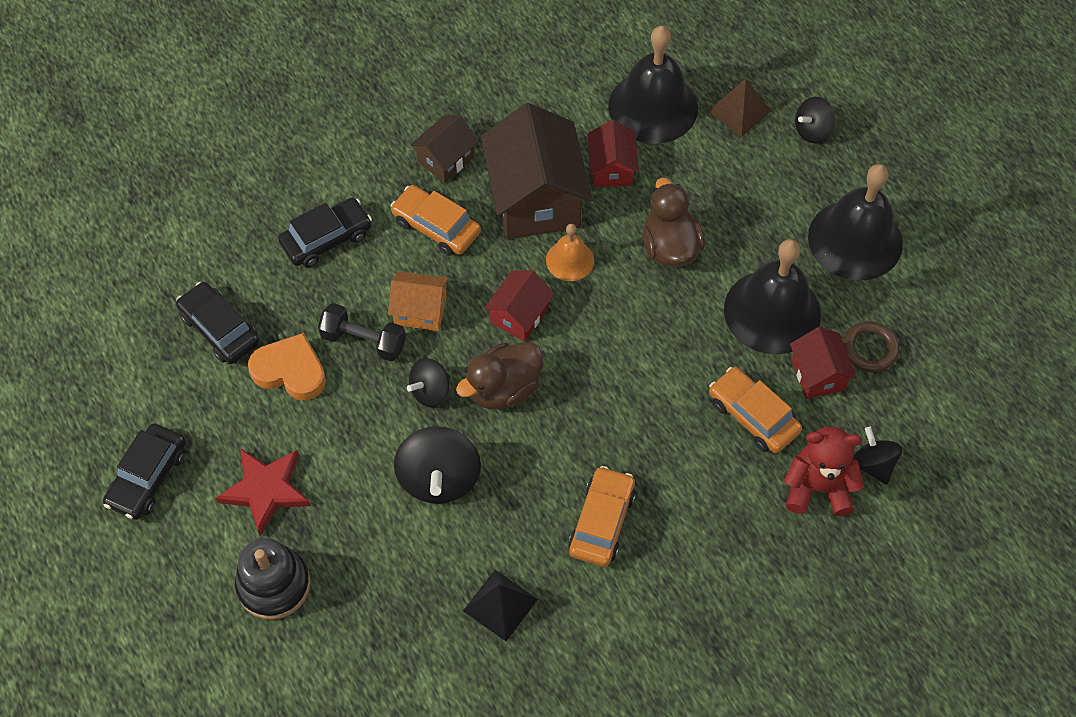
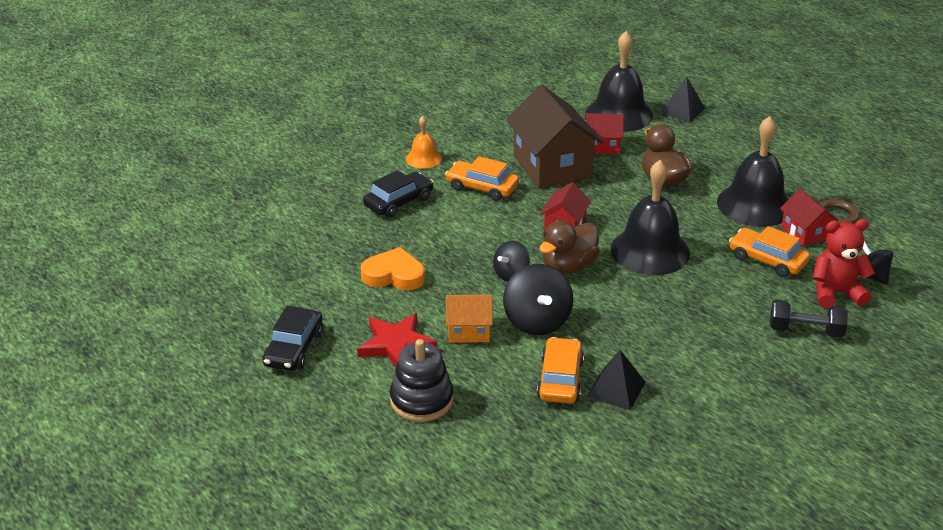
camera: 10 degrees left, 25 degrees down
black car [176,282,260,364] -> none
black dumbbell [318,303,406,361] -> black dumbbell moved to [770,300,848,338]
orange house [388,271,449,331] -> orange house moved to [446,295,493,343]
brown house [410,115,479,183] -> none
orange bell [546,224,594,281] -> orange bell moved to [406,116,442,169]
orange car [568,466,636,567] -> orange car moved to [537,337,584,404]
red house [587,120,639,187] -> red house turned 75 degrees counterclockwise [585,113,624,154]
brown pyramid [708,79,771,137] -> black pyramid [660,76,705,122]
black spinning top [795,97,836,143] -> none
black bell [808,164,903,281] -> black bell moved to [610,160,690,275]

